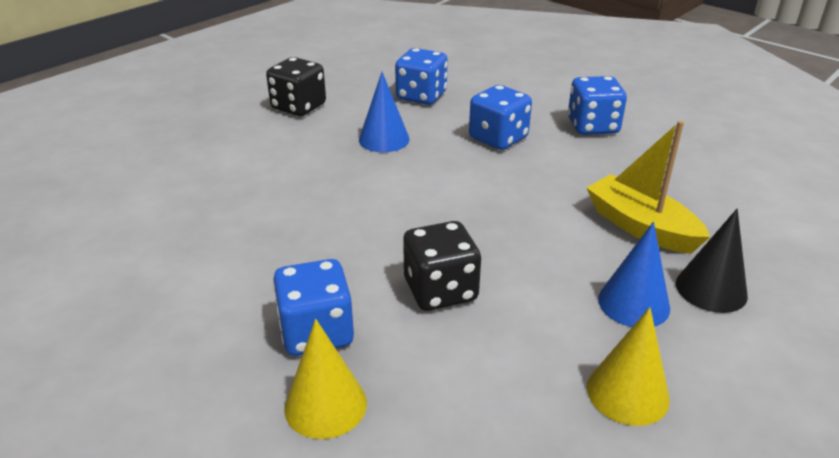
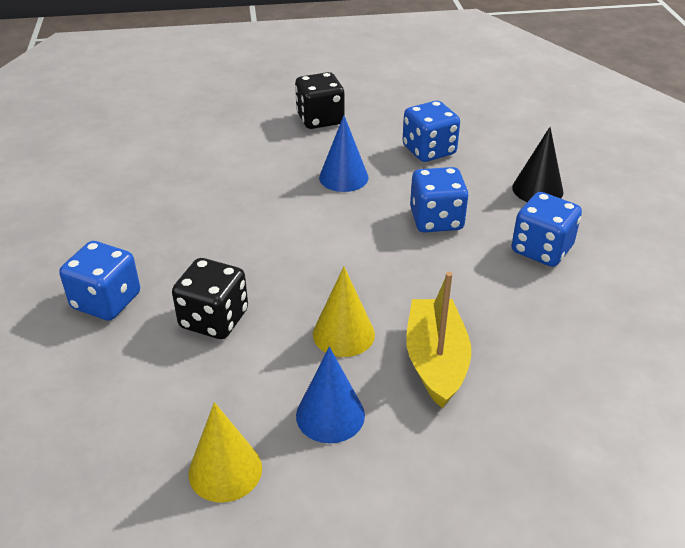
camera: 40 degrees right, 5 degrees up
yellow cone [284,319,367,439] -> yellow cone moved to [313,267,375,357]
black cone [676,209,748,313] -> black cone moved to [512,127,563,202]

